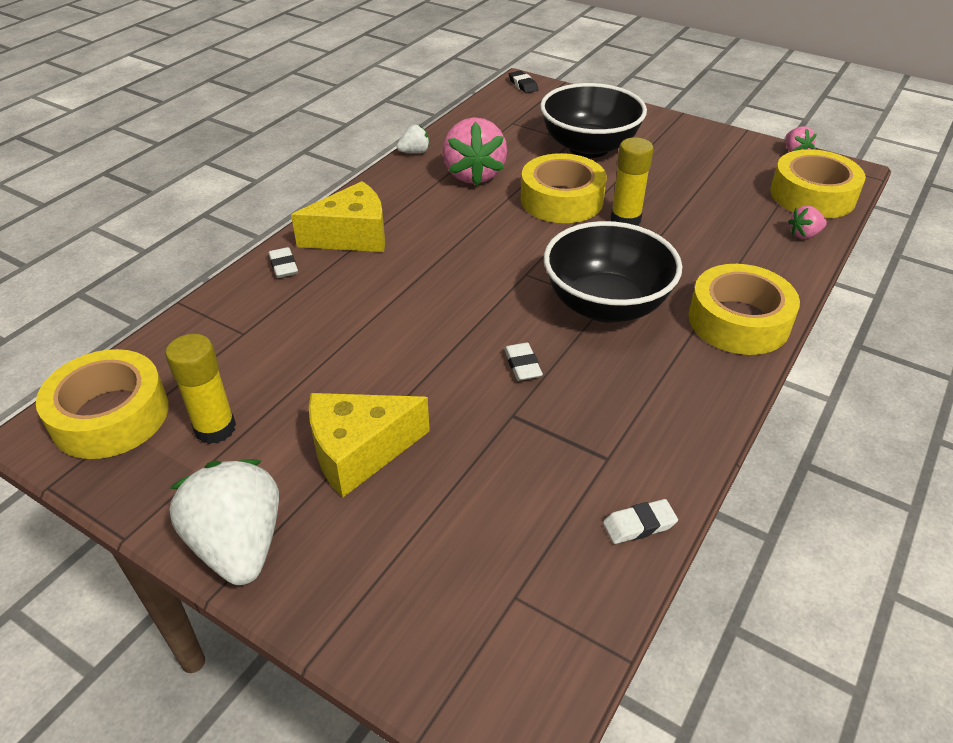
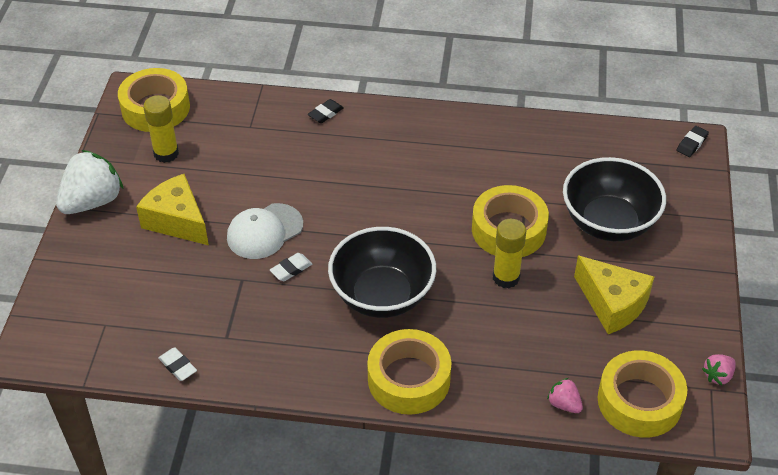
camera: 65 degrees right, 5 degrees up
white eraser [269,247,298,278] -> black eraser [308,99,344,123]
yellow cheese [291,181,385,252] -> yellow cheese moved to [574,255,654,334]
white strawberry [397,125,430,153] -> none
pink strawberry [443,117,507,186] -> none
none -> white cap [227,203,303,259]

